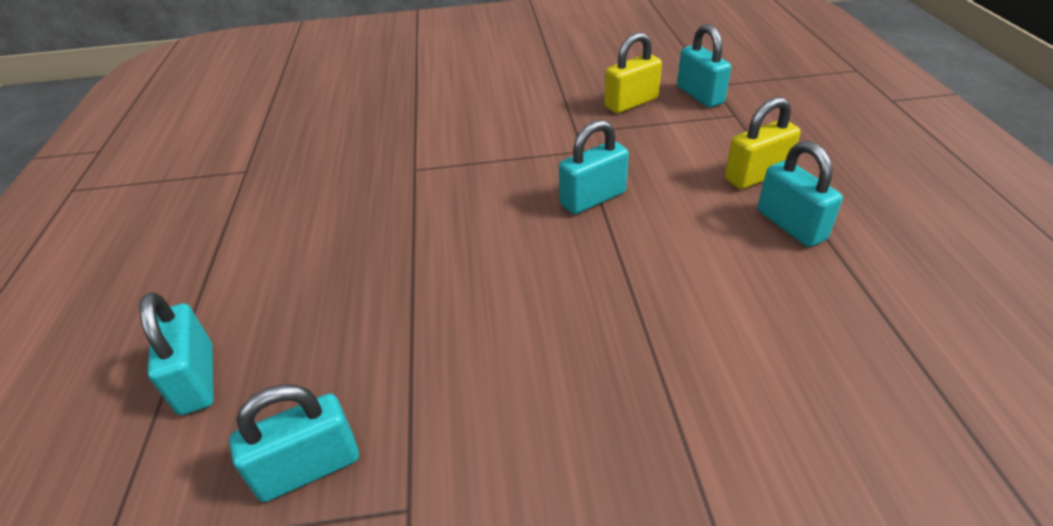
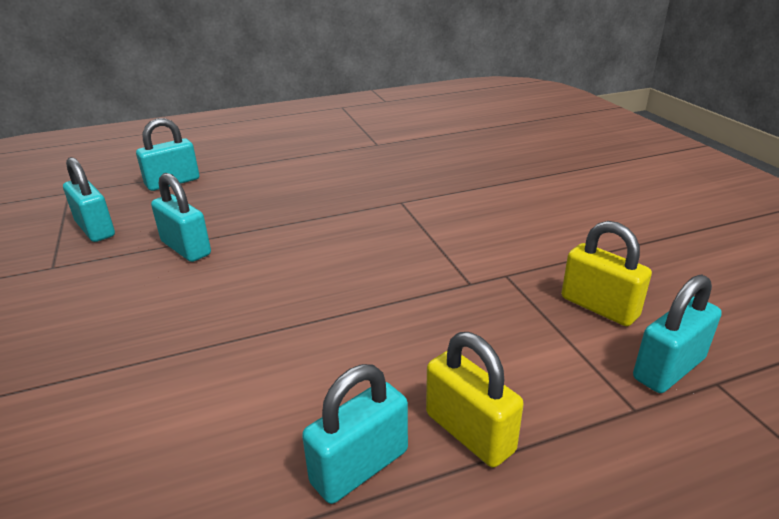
camera: 75 degrees right, 10 degrees down
turquoise padlock [559,120,629,214] -> turquoise padlock moved to [151,173,211,262]

